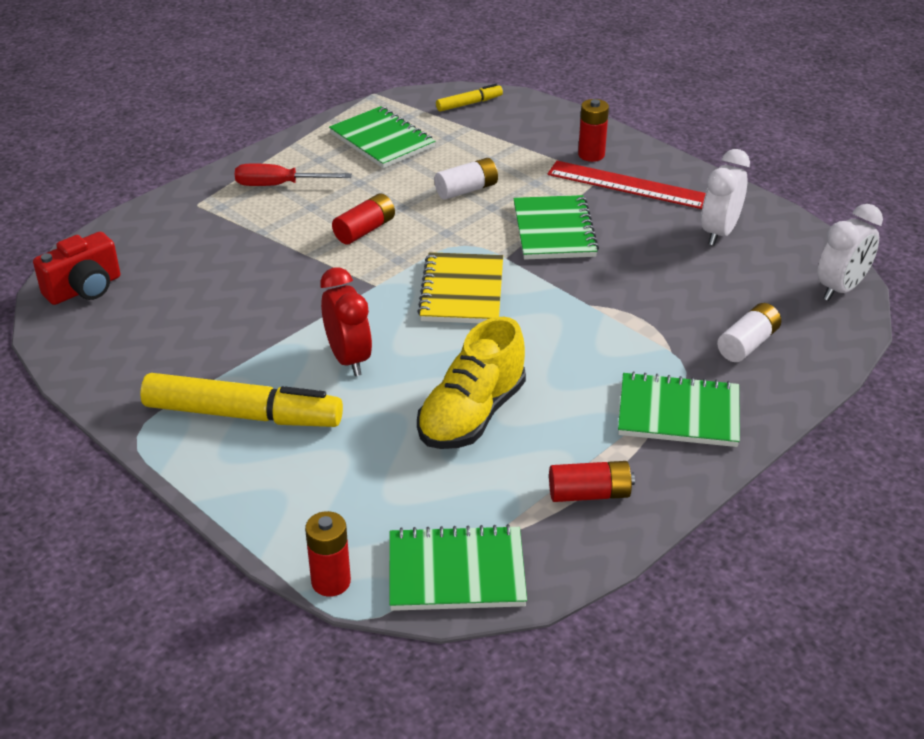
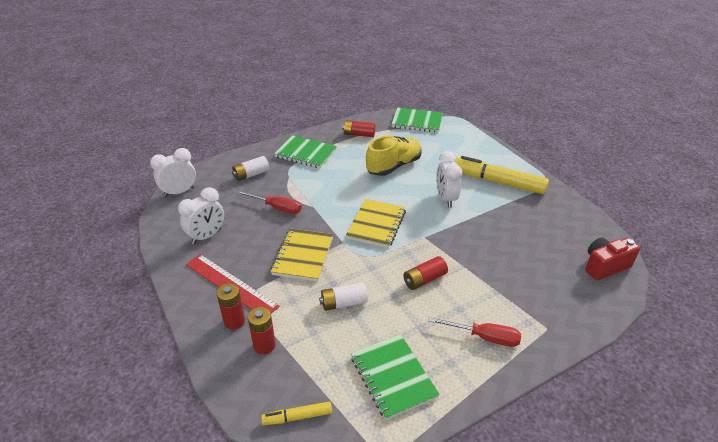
camera: 165 degrees left, 0 degrees up
red battery [305,511,351,597] -> red battery moved to [247,307,276,354]
red clock [320,267,372,376] -> white clock [436,151,462,208]
green notebook [513,195,599,260] -> yellow notebook [271,229,333,282]
none -> red screwdriver [237,190,302,214]

